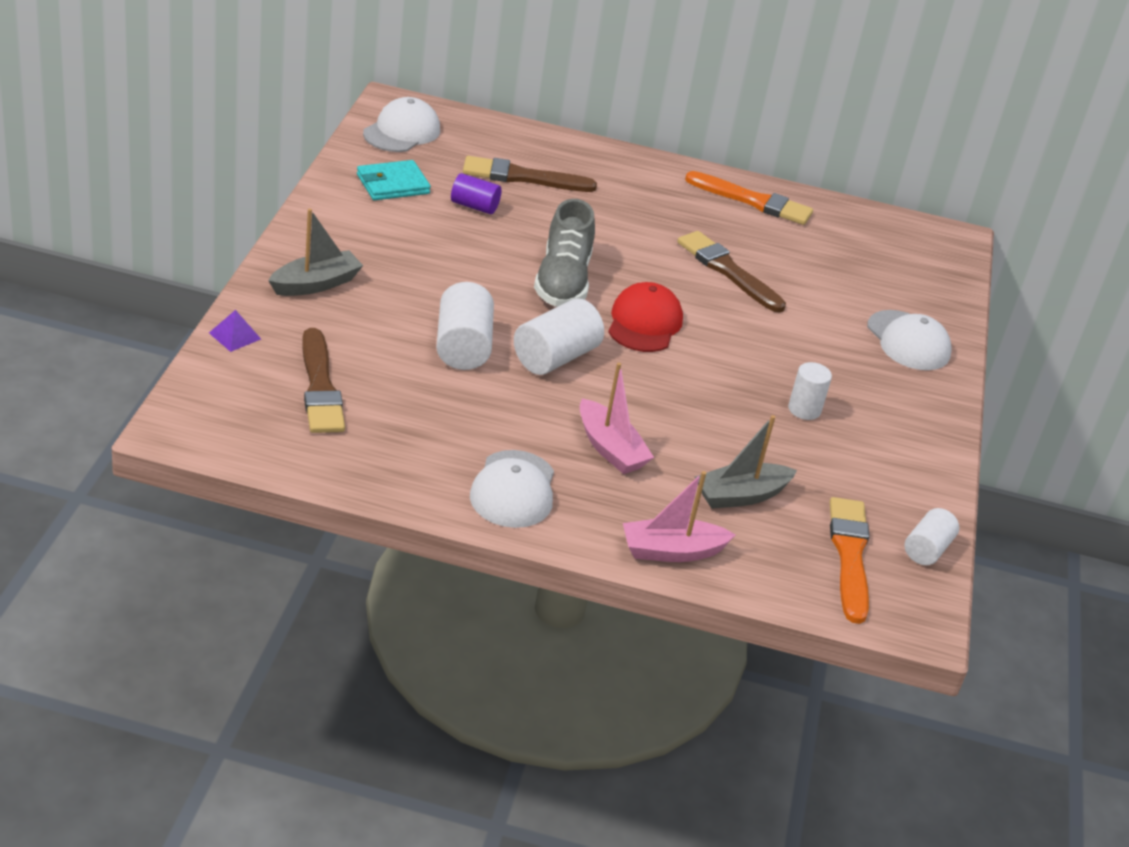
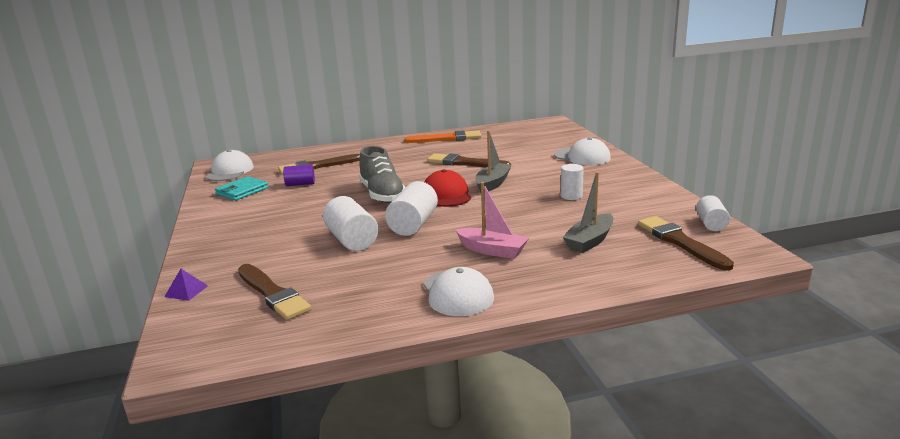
camera: 20 degrees left, 15 degrees down
grey boat [268,208,363,296] -> grey boat moved to [475,131,512,193]
pink boat [623,471,735,562] -> none
orange brush [830,497,870,624] -> brown brush [638,216,734,271]

